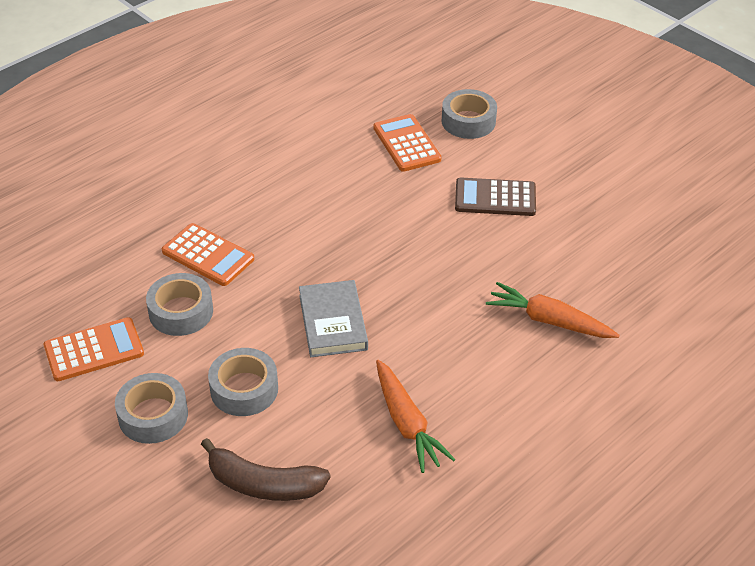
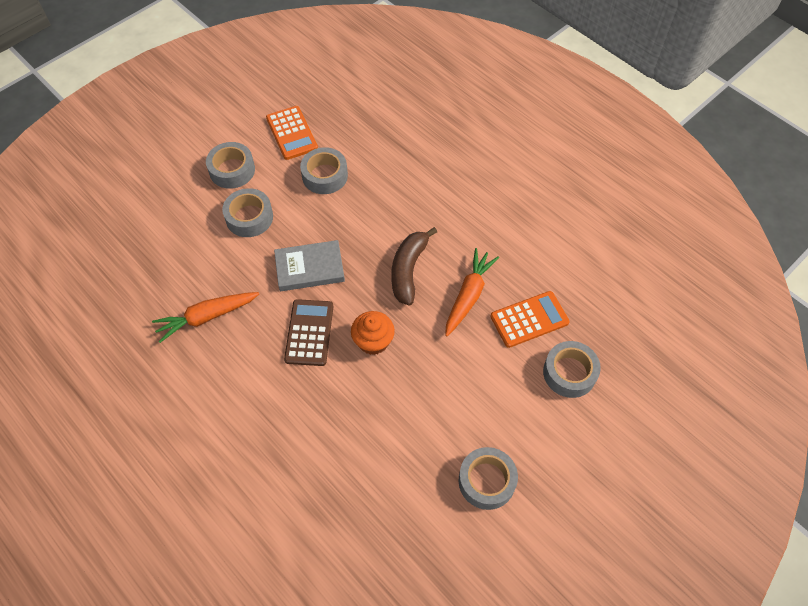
camera: 90 degrees right, 15 degrees up
orange calculator [162,223,254,286] -> none
brown banana [201,438,330,501] -> brown banana moved to [391,227,437,305]
brown calculator [455,178,536,216] -> brown calculator moved to [284,299,334,366]
orange carrot [486,282,620,338] -> orange carrot moved to [445,248,499,336]
none -> orange cupcake [351,311,395,355]
none -> grey tape [458,447,518,510]

